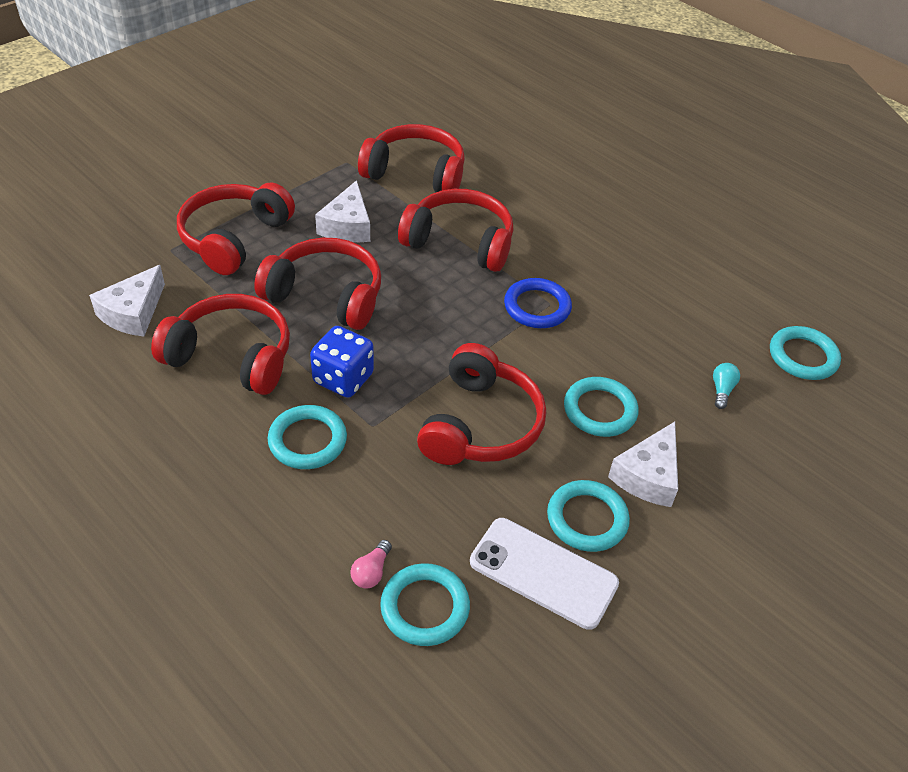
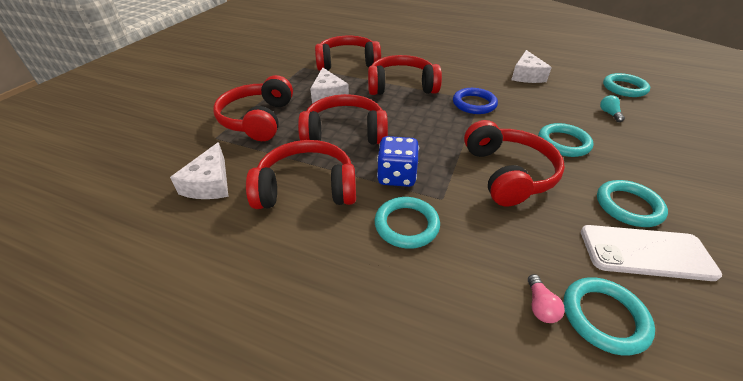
camera: 20 degrees left, 5 degrees down
white cheese [608,422,678,507] -> white cheese moved to [511,50,552,83]

